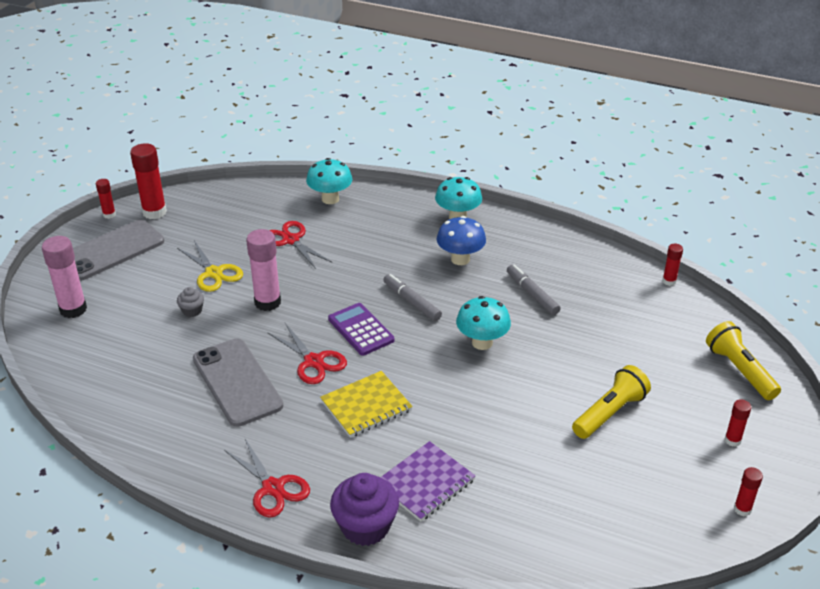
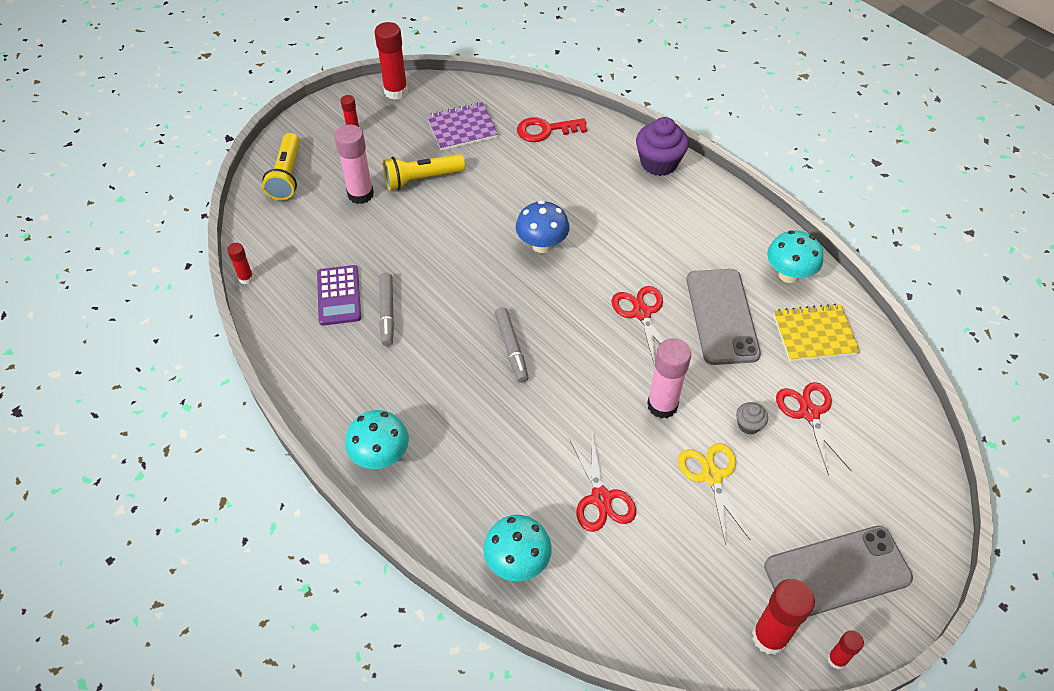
camera: 155 degrees left, 15 degrees up
pink glue stick [42,236,87,318] -> pink glue stick moved to [334,125,374,204]
red scissors [224,439,310,518] -> red scissors moved to [776,382,851,476]
yellow notebook [320,371,413,438] -> yellow notebook moved to [773,304,860,361]
purple calculator [328,303,394,356] -> purple calculator moved to [317,265,361,326]
purple notebook [381,441,476,522] -> purple notebook moved to [426,102,498,151]
blue mushroom [437,216,486,265] -> blue mushroom moved to [516,200,569,253]
turquoise mushroom [456,296,511,350] -> turquoise mushroom moved to [767,230,823,283]
red glue stick [734,467,763,516] -> red glue stick [374,22,408,100], size x1.87
none -> red key [517,117,587,142]

